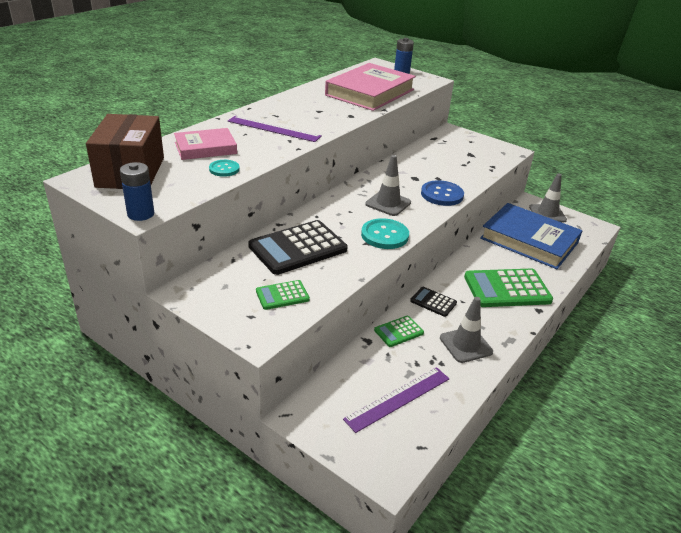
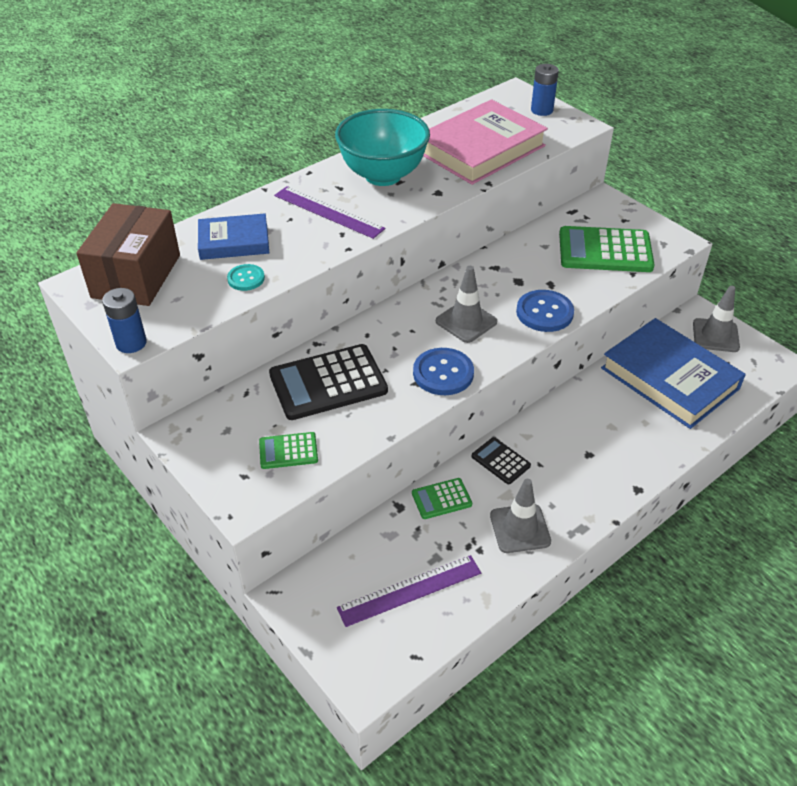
camera: 15 degrees right, 10 degrees up
pink book [174,128,237,160] -> blue book [198,213,269,260]
turquoise button [361,218,409,249] -> blue button [413,348,474,395]
green calculator [464,269,553,307] -> green calculator moved to [559,226,655,272]
none -> turquoise bowl [335,109,430,186]

